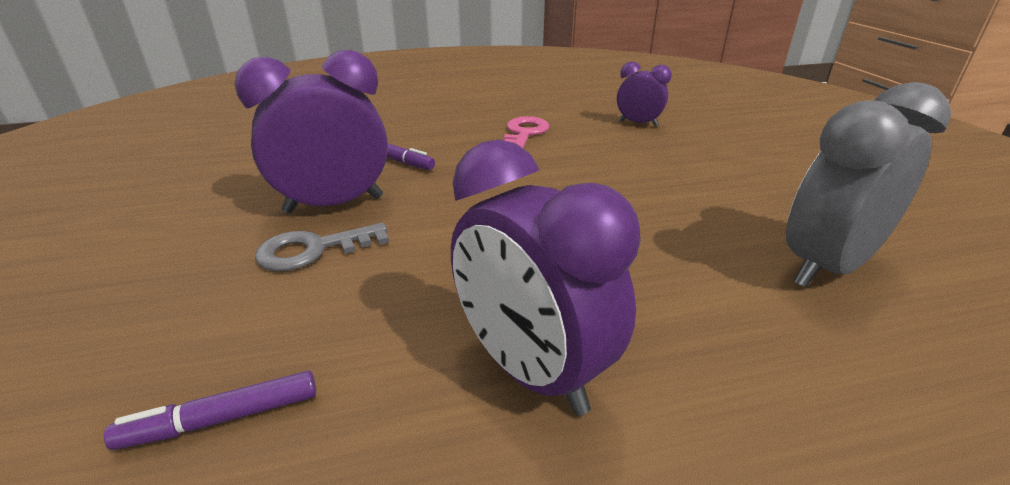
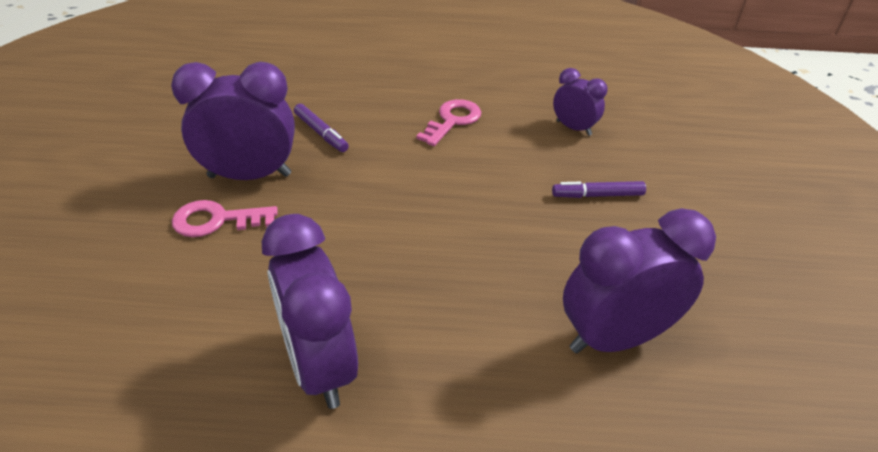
camera: 15 degrees right, 10 degrees up
purple marker [104,371,316,450] -> purple marker moved to [552,181,646,198]
grey key [255,223,389,271] -> pink key [172,200,278,237]
grey clock [786,82,951,288] -> purple clock [563,208,716,353]

